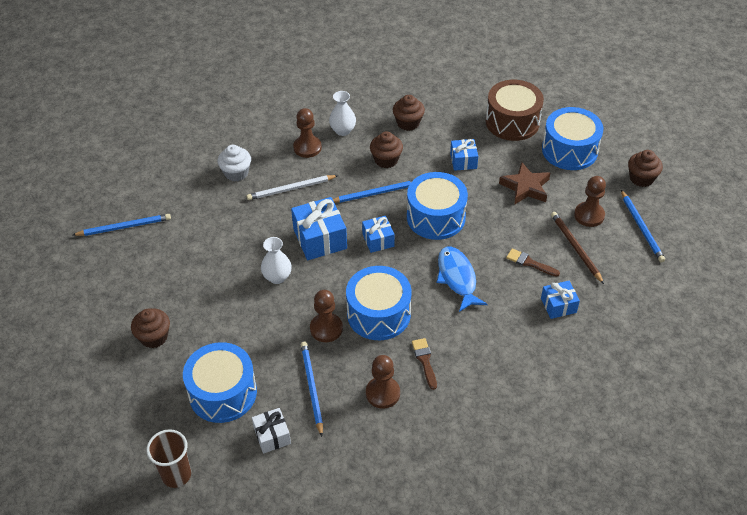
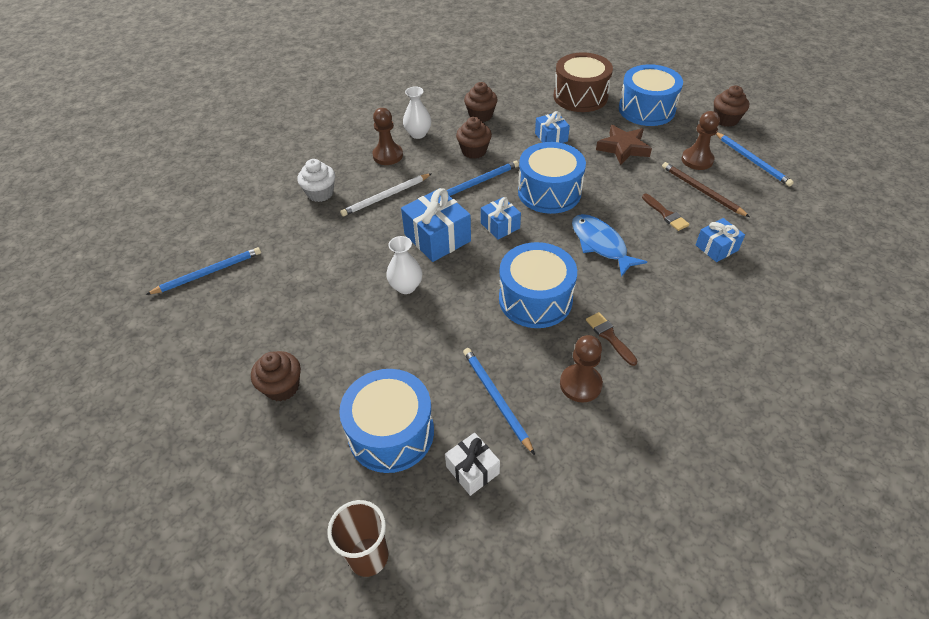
camera: 15 degrees left, 0 degrees up
brown pawn [310,290,343,342] -> none
brown brush [506,248,560,277] -> brown brush turned 135 degrees counterclockwise [642,194,690,231]

